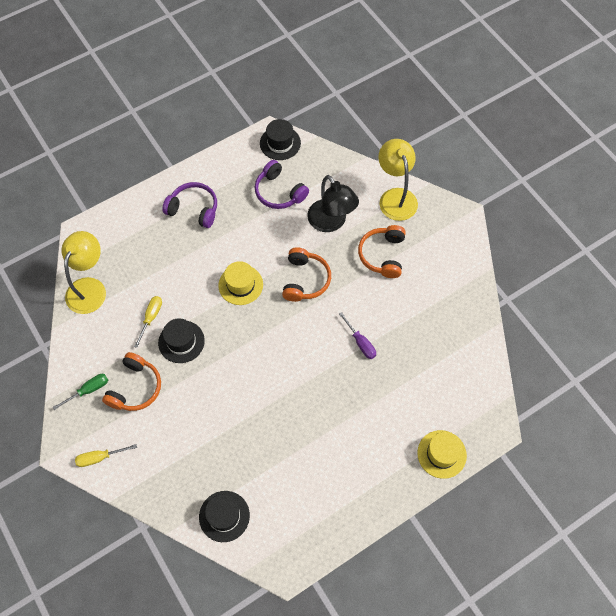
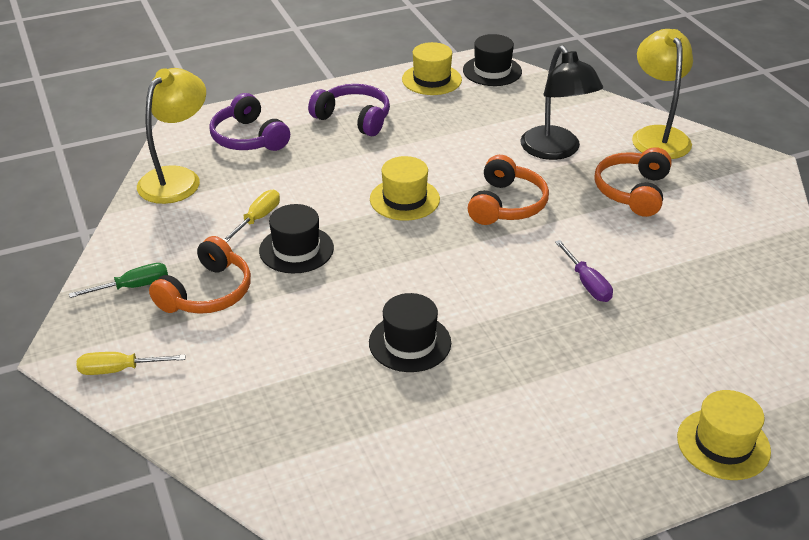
camera: 10 degrees right, 25 degrees down
black hat [199,491,250,542] -> black hat moved to [369,293,451,372]
purple headphones [255,160,309,209] -> purple headphones moved to [209,93,290,151]
none -> yellow hat [402,42,462,95]

